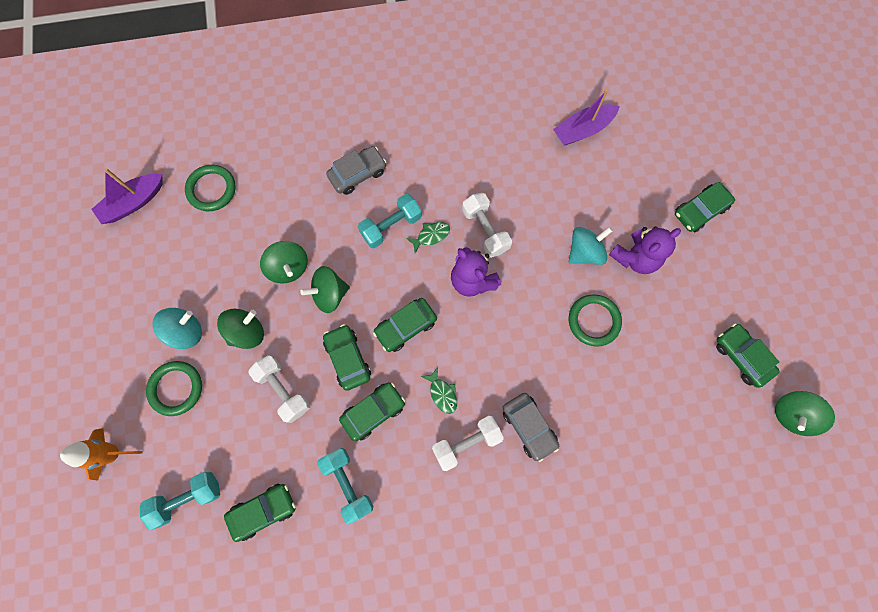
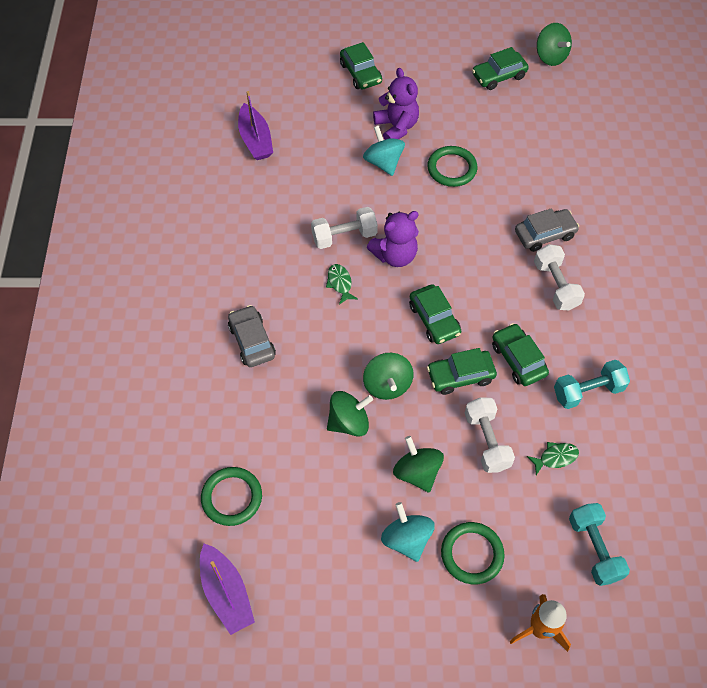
camera: 80 degrees left, 15 degrees down
green car [224,484,296,542] -> none
white dumbbell [248,355,310,423] -> white dumbbell turned 75 degrees counterclockwise [465,397,515,473]
turquoise dumbbell [358,194,422,248] -> none
green fish [421,367,457,414] -> green fish moved to [527,442,579,475]

